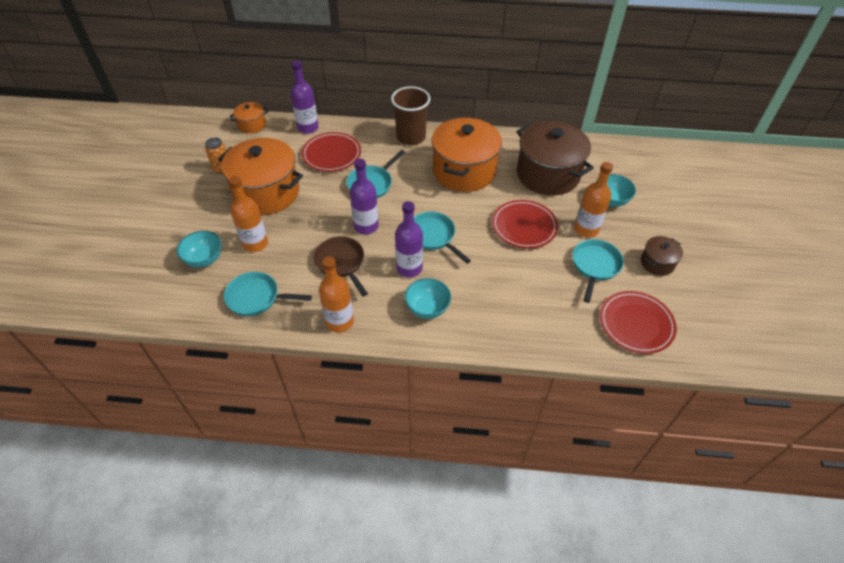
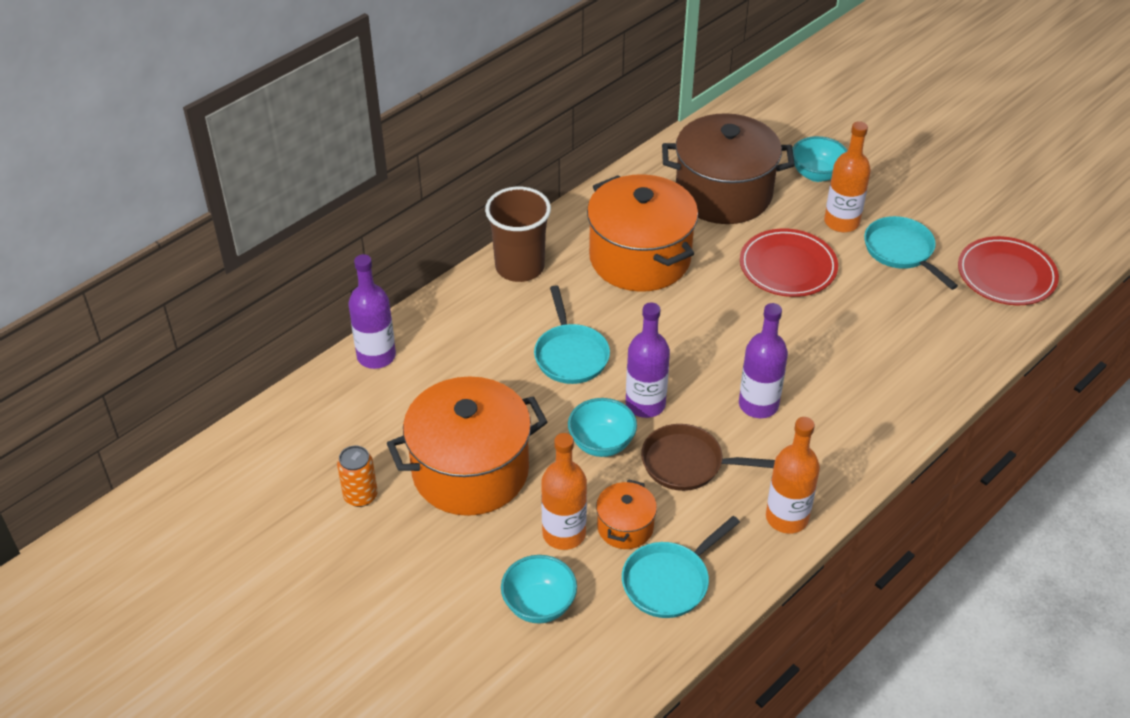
camera: 50 degrees left, 5 degrees down
orange pot [230,102,268,134] -> orange pot moved to [596,479,657,549]
red plate [302,132,361,172] -> none
turquoise bowl [404,278,451,319] -> turquoise bowl moved to [568,398,637,457]
turquoise pan [414,211,471,264] -> none
brown pot [641,236,683,276] -> none

